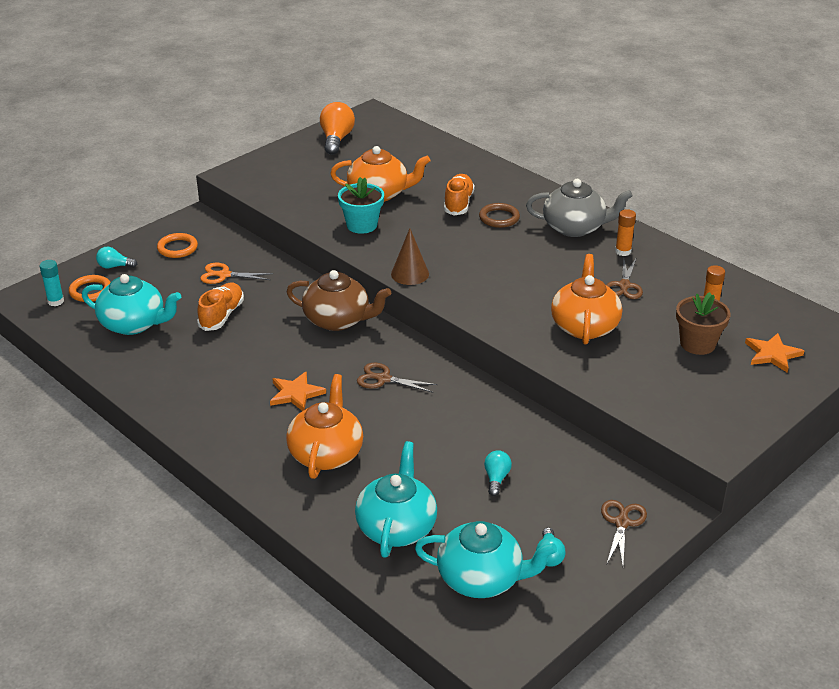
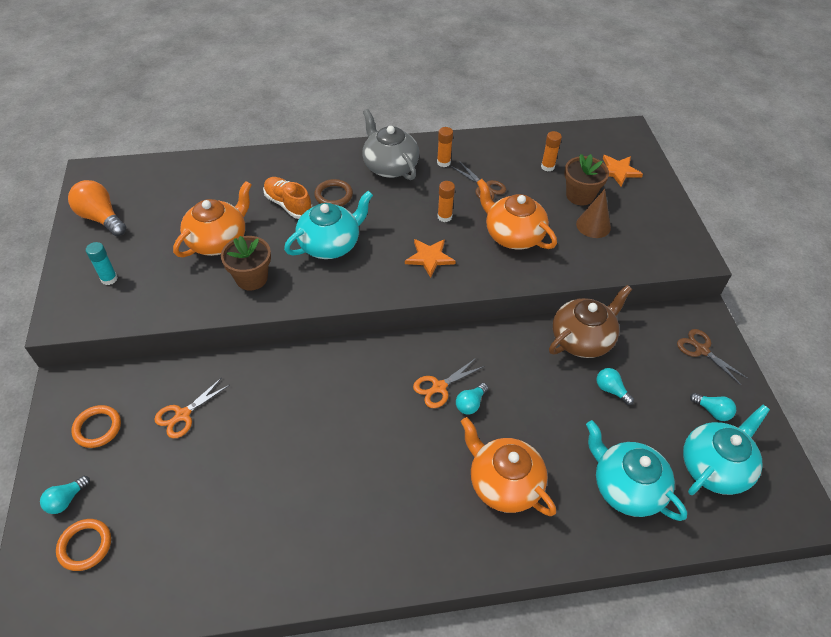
camera: 55 degrees left, 15 degrees up
turquoise glue stick [39,260,64,306] -> turquoise glue stick moved to [86,242,118,285]
turquoise teapot [82,274,181,335] -> turquoise teapot moved to [284,191,373,259]
orange shoe [197,283,244,331] -> none
orange star [270,371,326,411] -> orange star moved to [405,239,456,278]
brown teapot [286,270,391,331] -> brown teapot moved to [549,285,632,358]
turquoise flower pot [338,177,384,234] -> brown flower pot [221,236,271,290]
brown scissors [357,363,437,393] -> orange scissors [413,358,484,408]
brown cone [391,228,429,285] -> brown cone moved to [576,189,611,238]
grey teapot [526,179,633,237] -> grey teapot turned 75 degrees counterclockwise [362,109,419,180]
none -> orange glue stick [438,181,455,222]
none -> turquoise light bulb [456,383,488,415]

